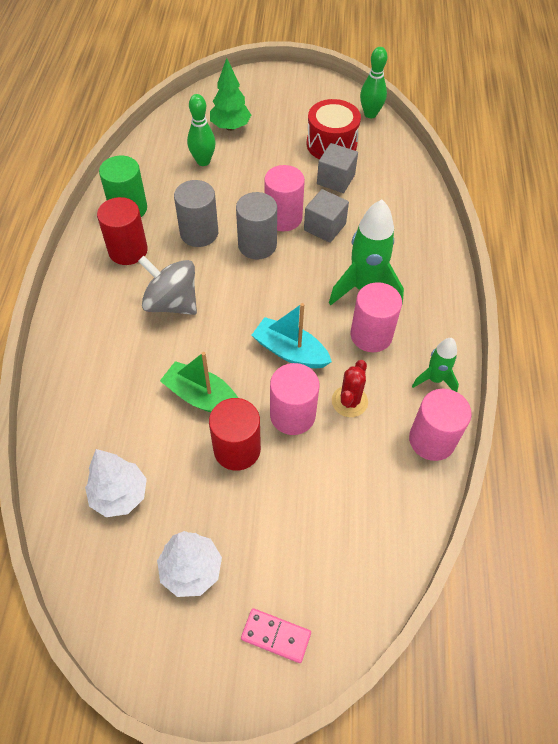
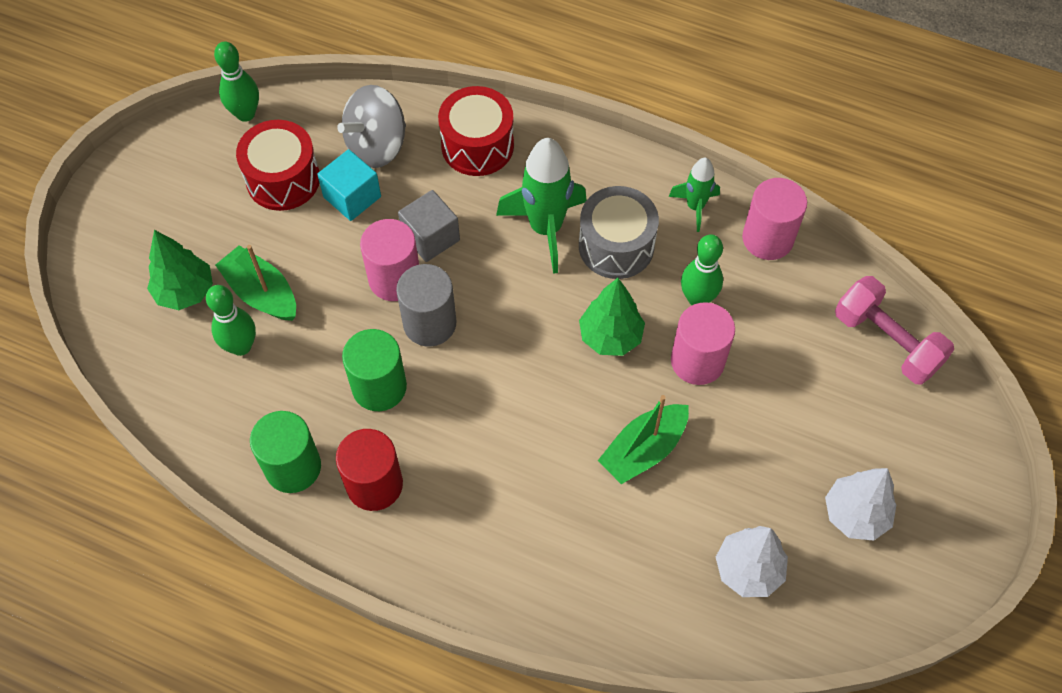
camera: 70 degrees left, 5 degrees up
grey spinning top [138,256,197,315] -> grey spinning top moved to [337,85,406,168]
grey cylinder [174,180,218,247] -> green cylinder [342,329,407,411]
red cylinder [209,398,261,471] -> none
pink domino [241,608,311,663] -> none
turquoise boat [252,303,332,368] -> green tree [579,278,645,356]
grey cube [317,143,358,193] -> turquoise cube [317,149,381,221]
red cactus [332,360,368,417] -> green bowling pin [681,234,723,305]
pink cylinder [350,282,402,352] -> grey drum [579,186,659,279]
none -> green boat [215,245,296,321]
none -> red drum [438,86,514,176]
none -> pink dumbbell [835,276,954,384]

